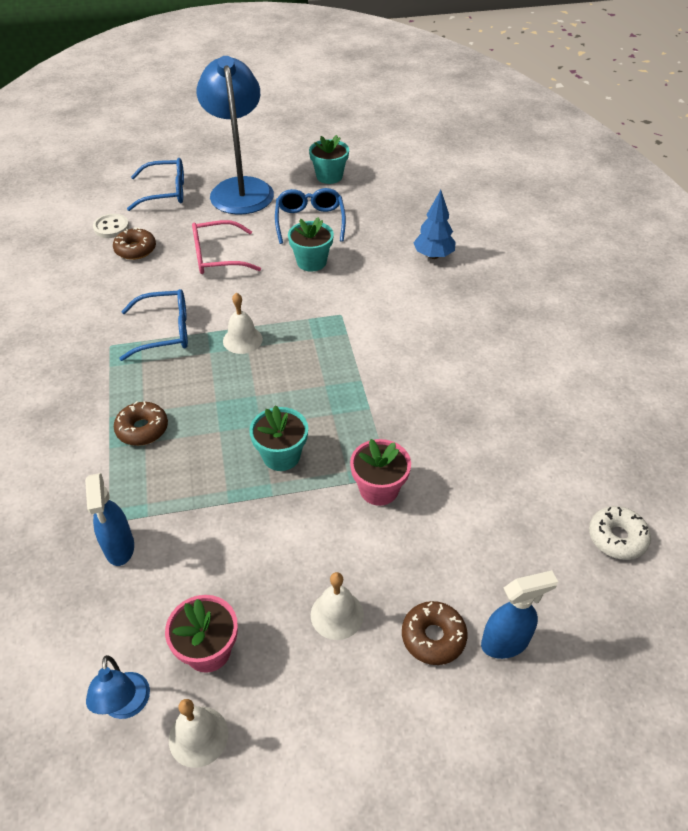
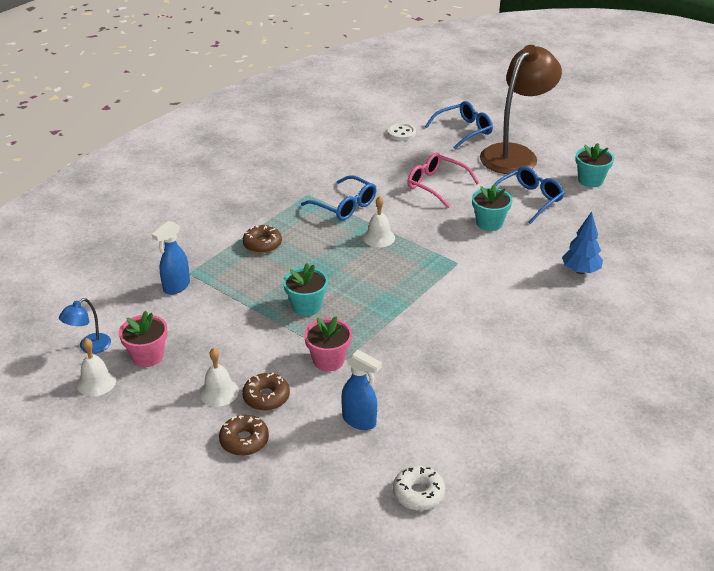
camera: 50 degrees right, 10 degrees down
brown donut [113,227,156,260] -> brown donut moved to [242,373,290,411]
blue glasses [127,158,184,211] -> blue glasses turned 75 degrees counterclockwise [425,101,493,149]
blue lamp [197,56,274,215] -> brown lamp [480,45,562,174]
blue spray bottle [481,570,558,659] -> blue spray bottle moved to [341,350,382,430]

